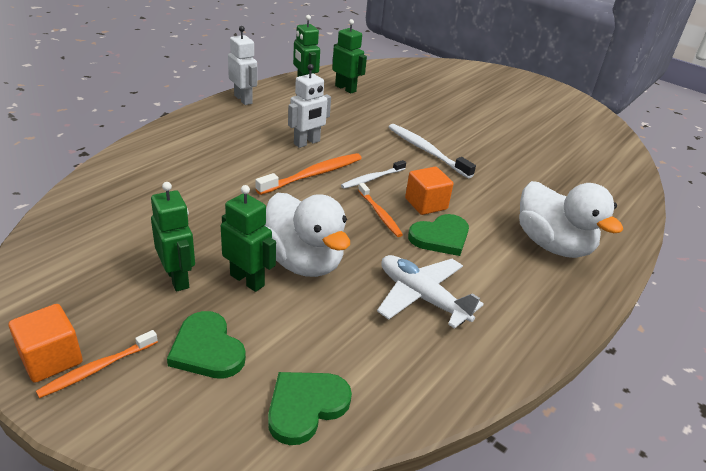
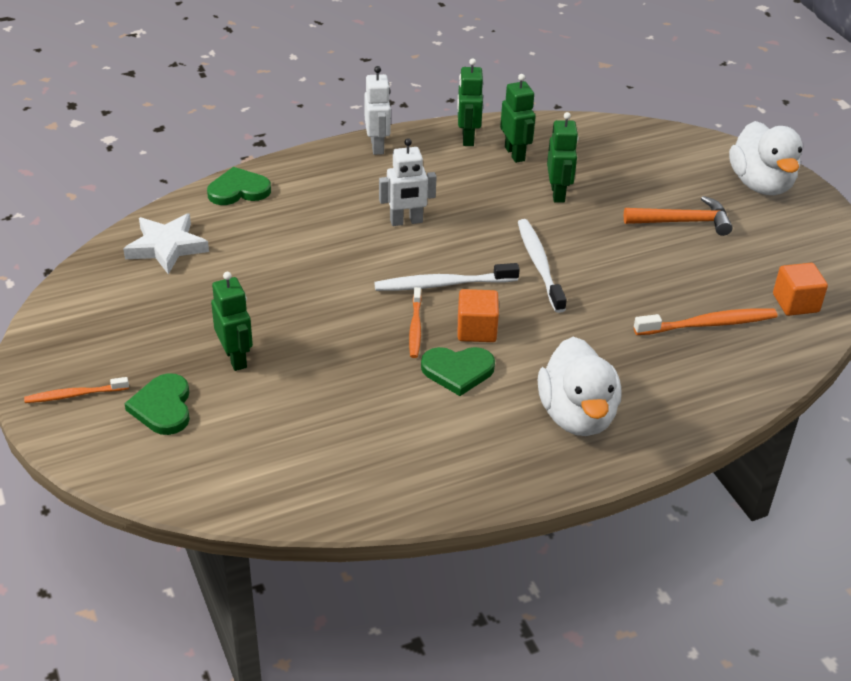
camera: 30 degrees right, 5 degrees up
orange cube [9,304,83,383] -> orange cube moved to [773,263,828,316]
green robot [151,182,195,291] -> green robot moved to [547,112,579,203]
orange toothbrush [255,153,362,195] -> orange toothbrush moved to [634,308,777,335]
white duck [264,193,350,277] -> white duck moved to [729,121,803,195]
green heart [268,372,352,445] -> green heart moved to [207,167,271,205]
white toothbrush [341,160,406,189] -> white toothbrush [374,263,520,291], size x1.58
white plane [377,255,484,329] -> none
none -> white star [123,213,209,274]
none -> orange hammer [624,196,733,236]

